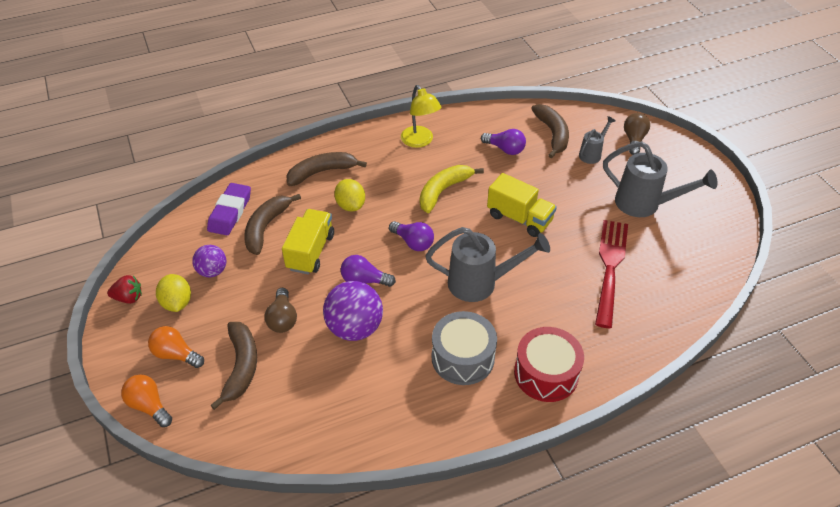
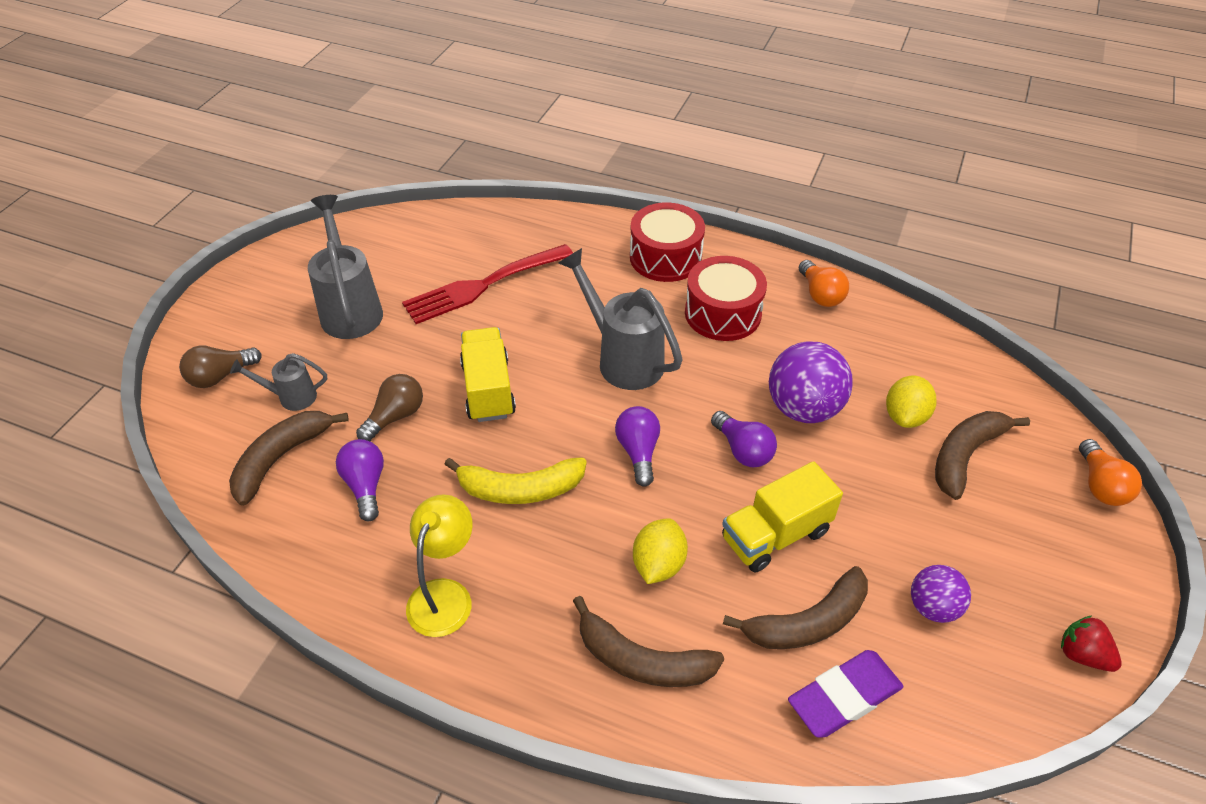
camera: 135 degrees left, 0 degrees up
orange light bulb [148,326,204,368] -> orange light bulb moved to [799,260,849,307]
yellow lemon [156,274,191,312] -> yellow lemon moved to [886,376,937,428]
brown light bulb [265,288,297,333] -> brown light bulb moved to [356,374,423,441]
grey drum [432,311,497,385] -> red drum [685,256,767,341]

